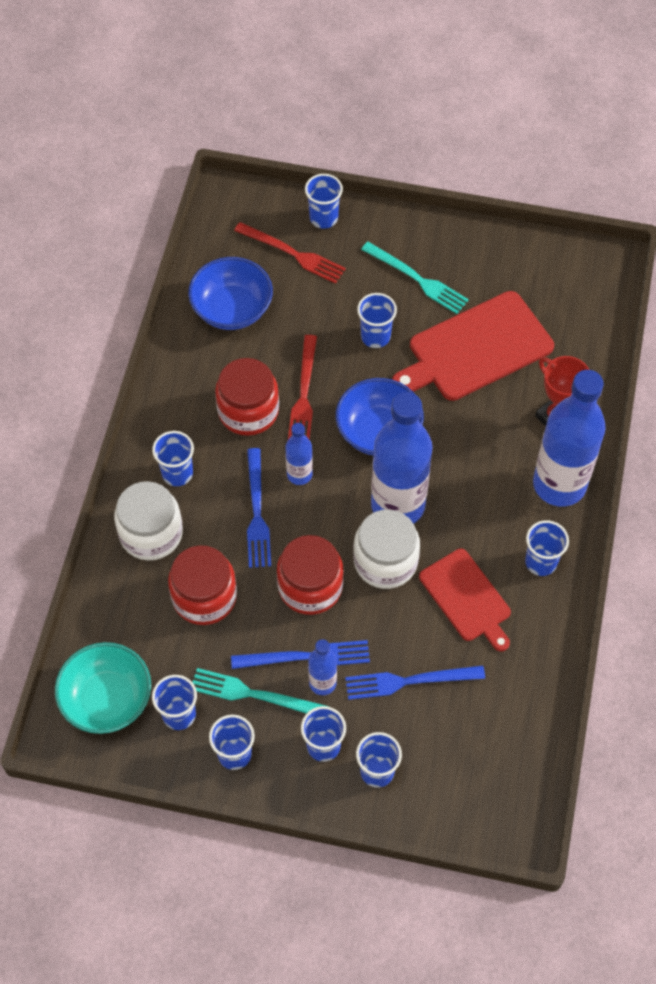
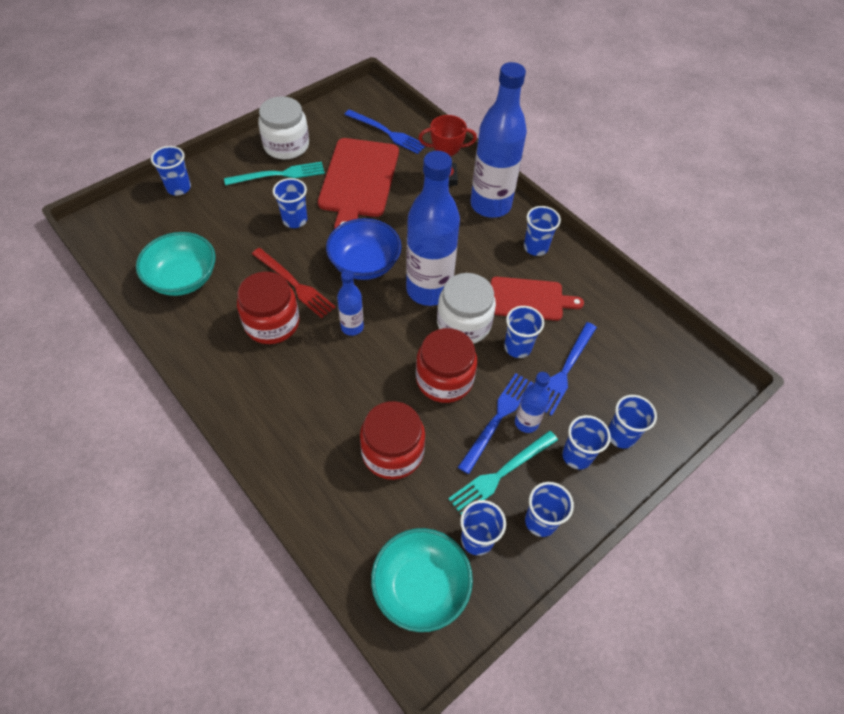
camera: 55 degrees left, 5 degrees down
white jar [114,481,183,560] -> white jar moved to [258,96,309,159]
blue cup [152,431,194,486] -> blue cup moved to [504,306,544,358]
blue bowl [188,257,273,330] -> turquoise bowl [136,232,216,296]
red fork [234,222,346,284] -> none
blue fork [247,448,271,568] -> blue fork moved to [344,109,426,154]

